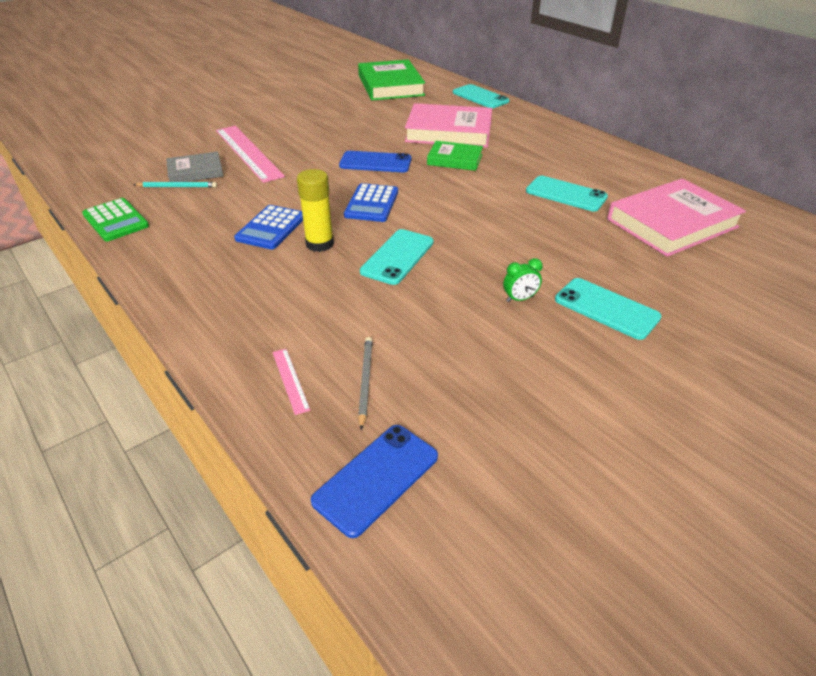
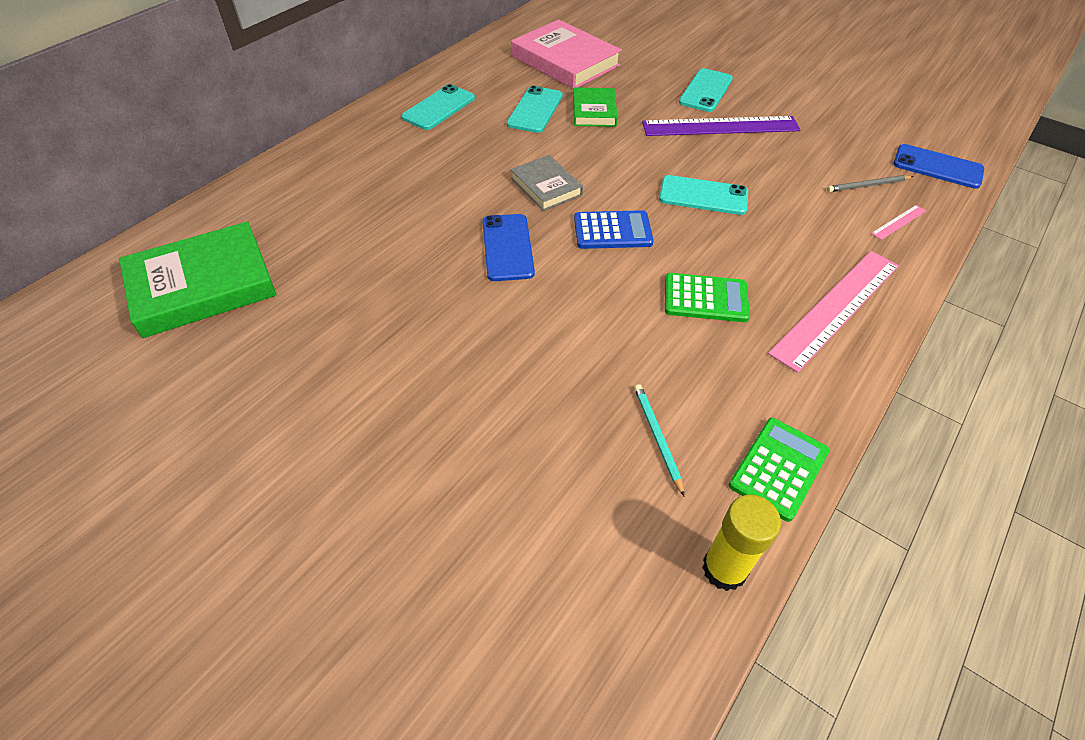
camera: 105 degrees left, 10 degrees up
grey book [166,151,224,182] -> grey book moved to [510,155,583,211]
pink ruler [216,126,285,183] -> pink ruler moved to [768,251,899,373]
blue calculator [234,205,303,250] -> green calculator [665,273,750,322]
yellow glue stick [297,169,334,252] -> yellow glue stick moved to [702,495,781,591]
pink book [405,103,492,148] -> none
green book [427,141,483,171] -> green book moved to [573,87,618,127]
turquoise phone [453,84,510,108] -> turquoise phone moved to [402,84,475,130]
green clock [503,258,543,302] -> purple ruler [642,116,801,136]

